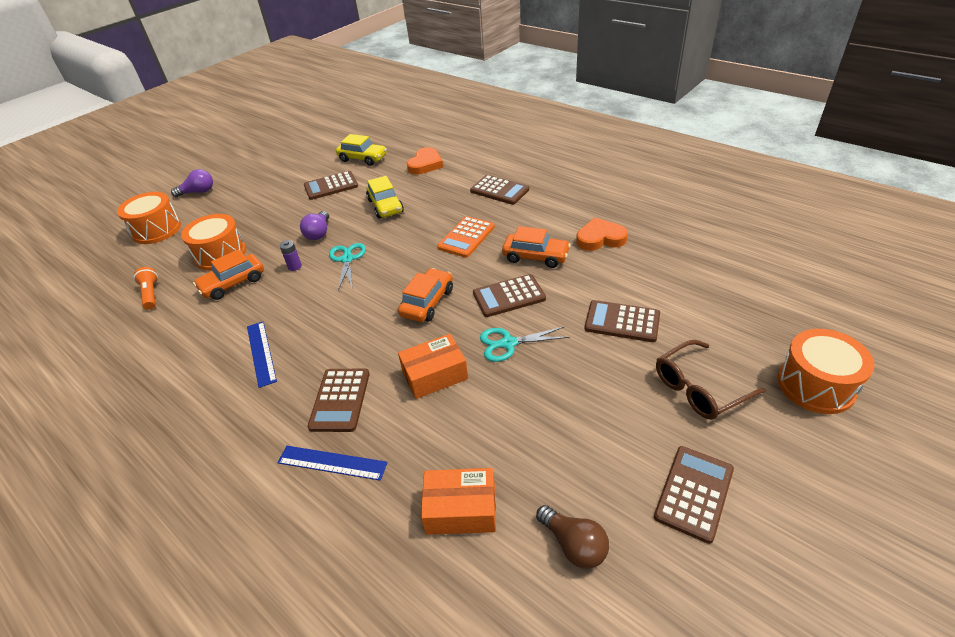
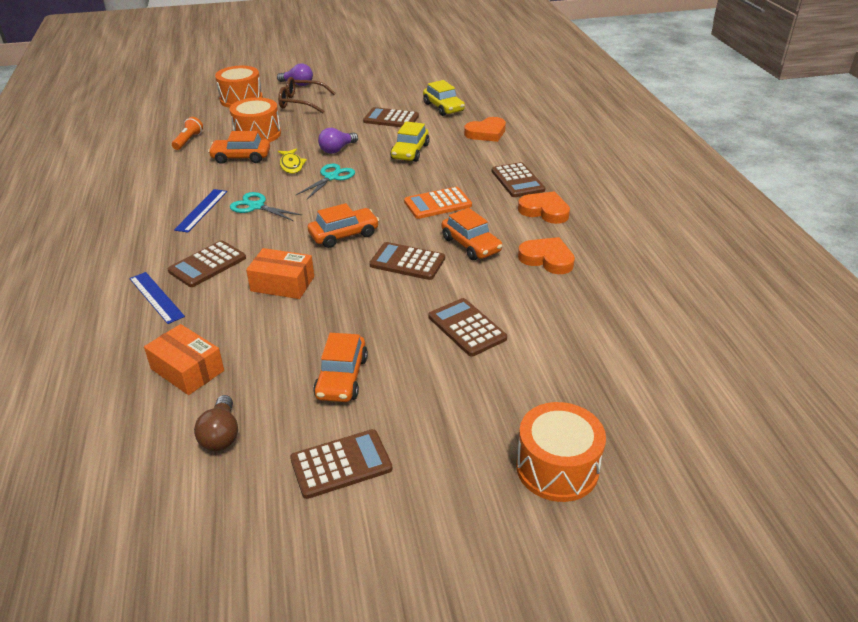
camera: 35 degrees right, 5 degrees down
purple battery [280,240,302,271] -> yellow fish [278,148,307,174]
turquoise scissors [480,326,570,362] -> turquoise scissors moved to [230,192,302,221]
brown glasses [656,340,766,420] -> brown glasses moved to [278,77,336,113]
none -> orange car [313,333,368,402]
none -> orange heart [518,191,570,224]

